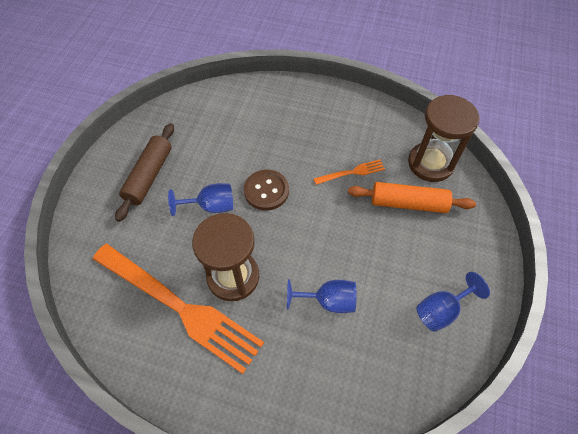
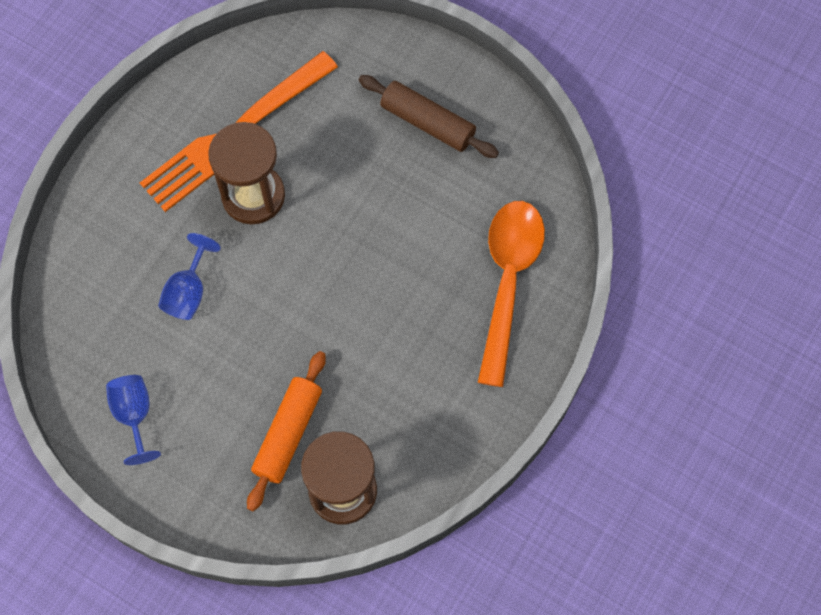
camera: 105 degrees right, 10 degrees up
blue goblet [168,183,233,216] -> none
brown button [244,170,289,211] -> none
orange fork [314,159,385,185] -> none
none -> orange spoon [478,201,545,387]

